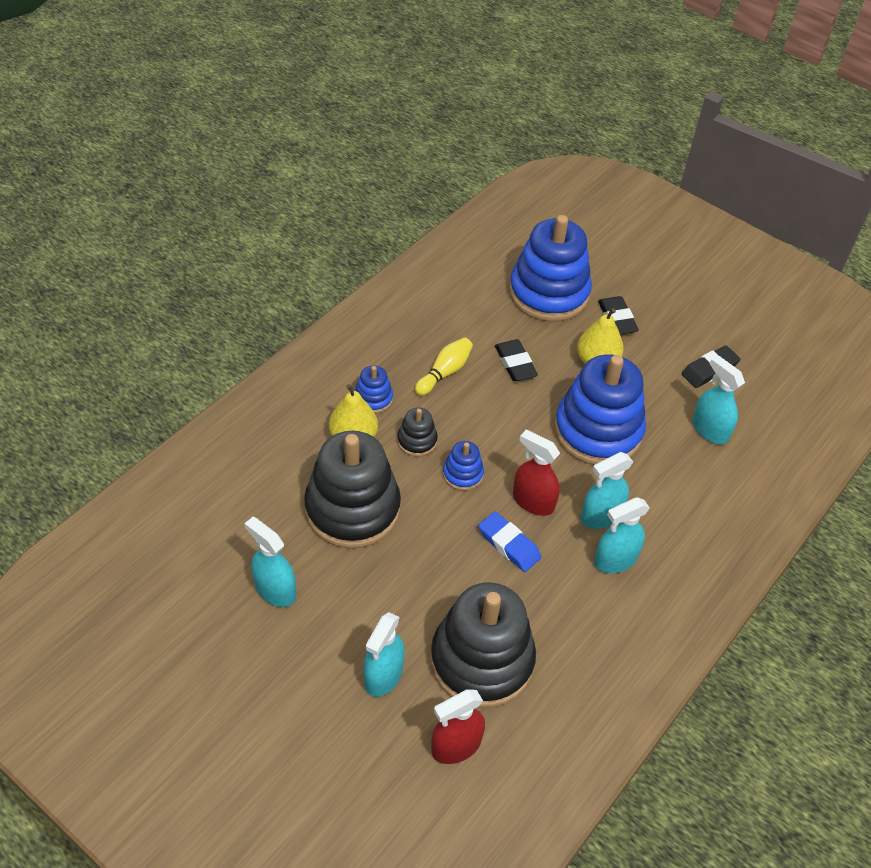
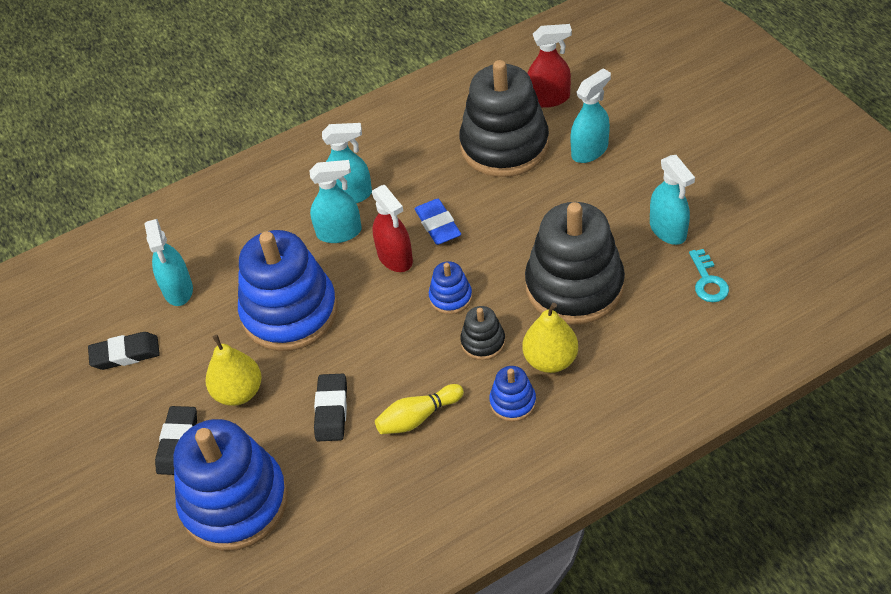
camera: 150 degrees left, 0 degrees up
none -> turquoise key [689,249,729,302]

